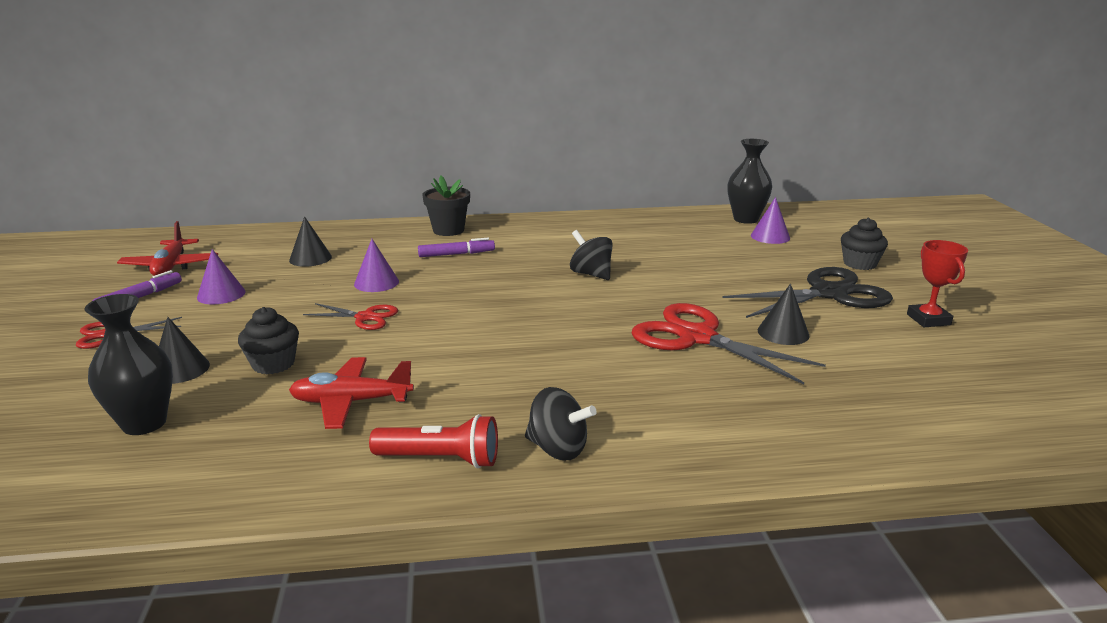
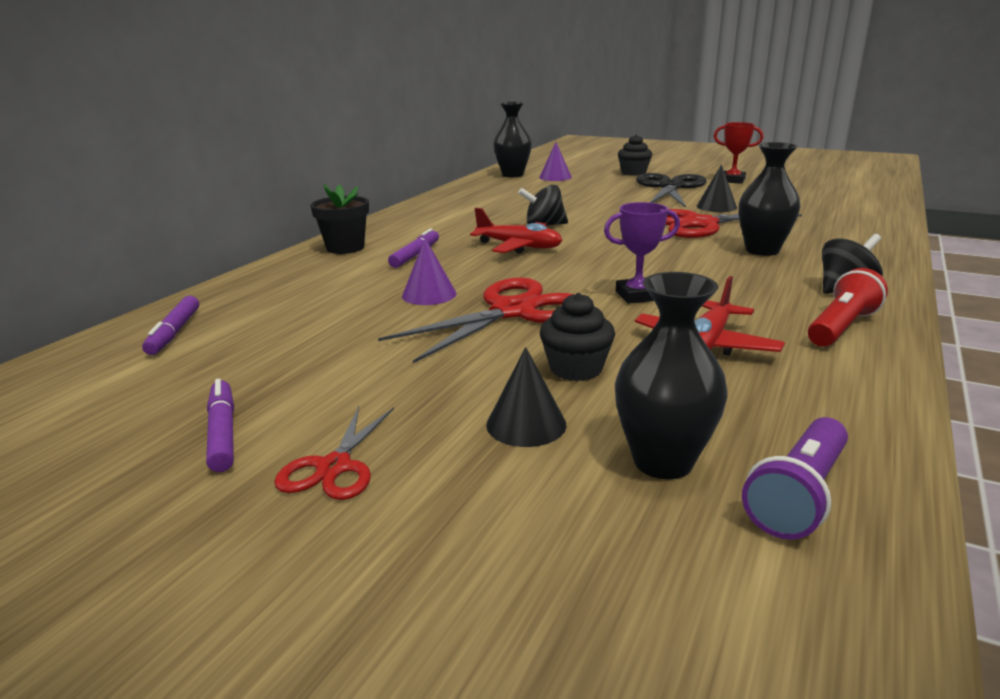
camera: 55 degrees left, 0 degrees up
red plane [117,221,218,276] -> red plane moved to [470,208,562,254]
purple cone [197,249,246,304] -> none
black cone [289,217,332,267] -> none
red scissors [303,303,398,330] -> red scissors [378,277,575,363], size x1.88
none -> purple marker [142,296,199,355]
none -> purple trophy [604,202,680,304]
none -> black vase [738,142,800,256]
none -> purple flashlight [742,417,848,540]

